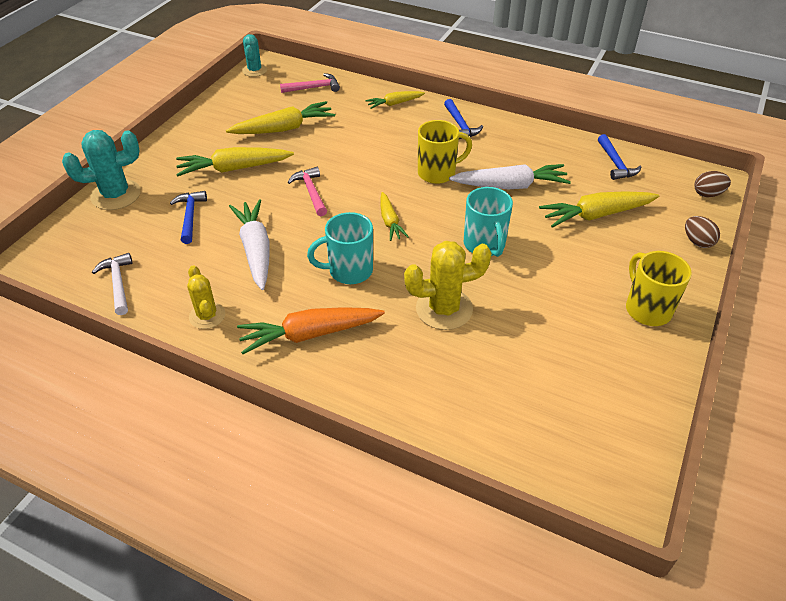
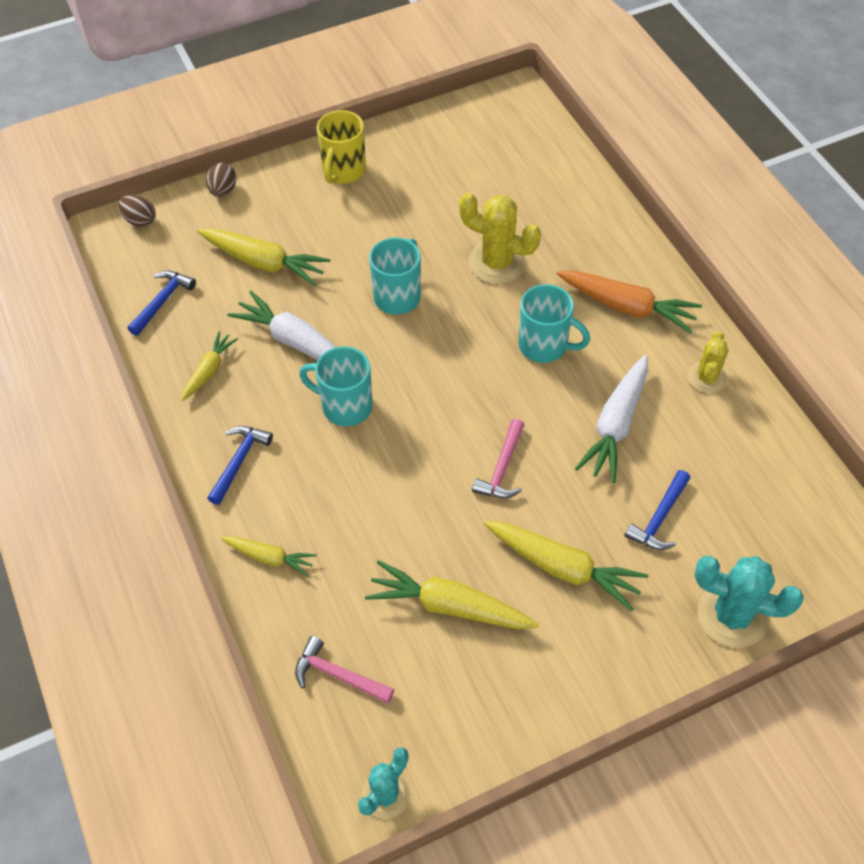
camera: 140 degrees left, 10 degrees up
white hammer [92,253,133,315] -> none
yellow carrot [380,192,409,241] -> yellow carrot moved to [181,331,238,401]
yellow mug [418,120,472,184] -> turquoise mug [299,346,373,426]

